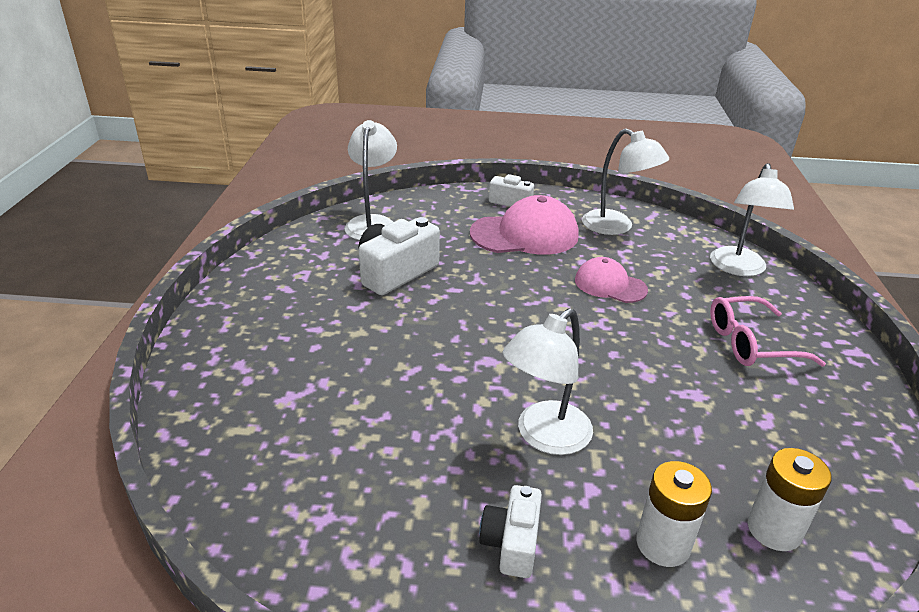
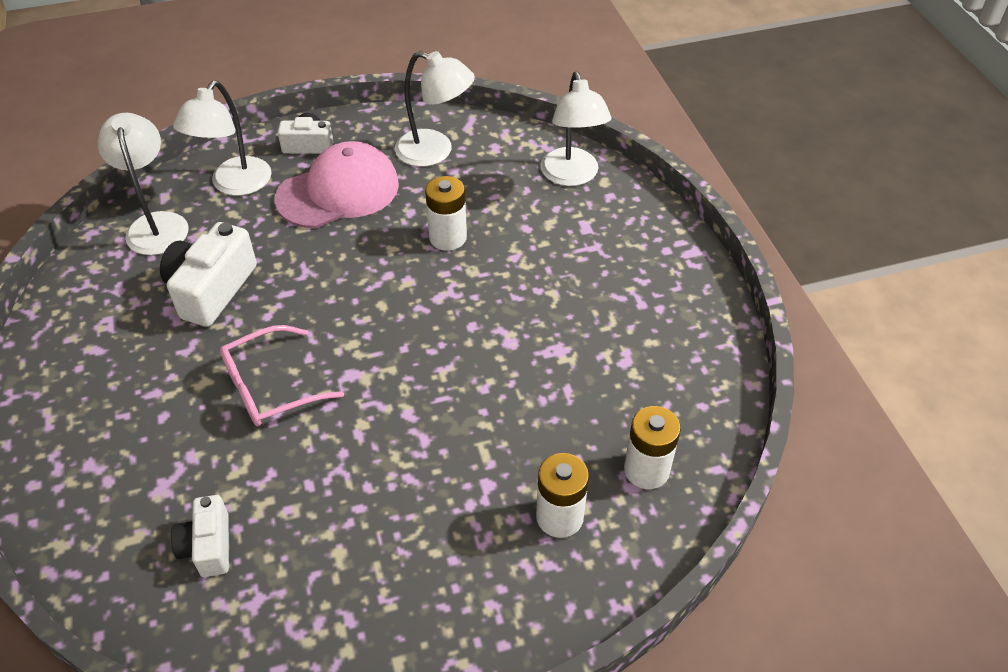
camera: 20 degrees left, 15 degrees up
white camera [479,485,542,578] -> white camera moved to [171,495,229,577]
white lamp [503,308,593,455] -> white lamp moved to [173,81,272,196]
pink cap [575,257,648,303] -> white battery [425,176,467,251]
pink glasses [710,296,826,367] -> pink glasses moved to [220,325,344,427]

